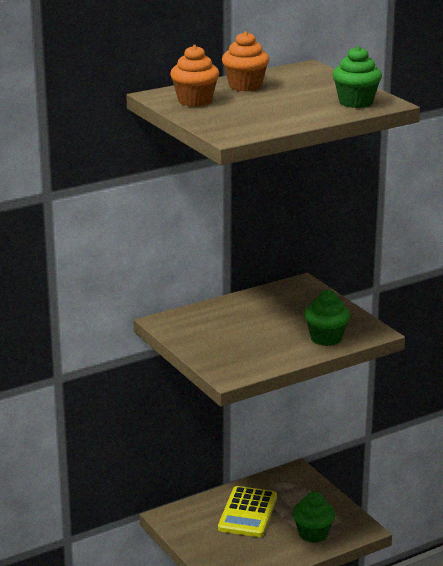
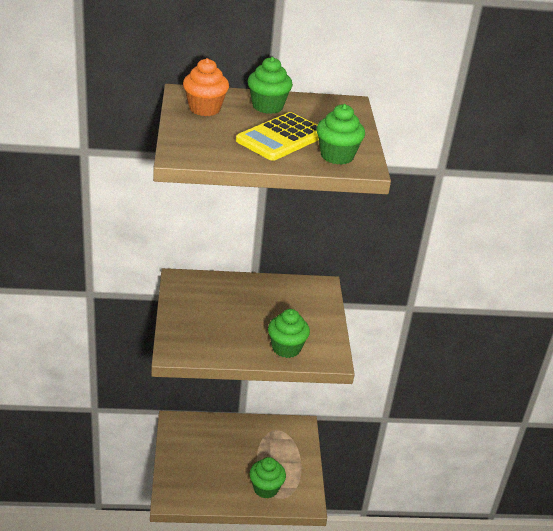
camera: 25 degrees right, 10 degrees up
yellow calculator [218,486,277,537] -> yellow calculator moved to [236,112,319,161]
orange cupcake [222,31,269,91] -> green cupcake [247,57,293,114]

